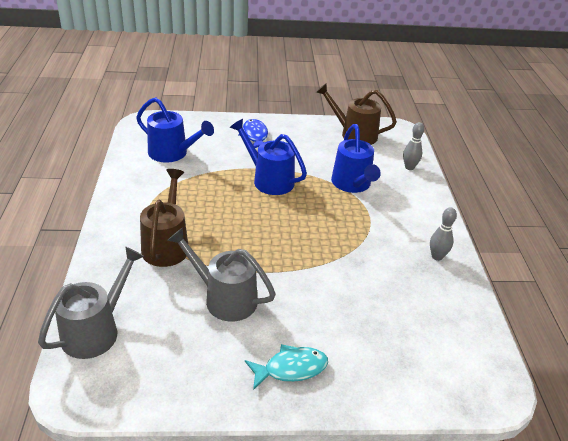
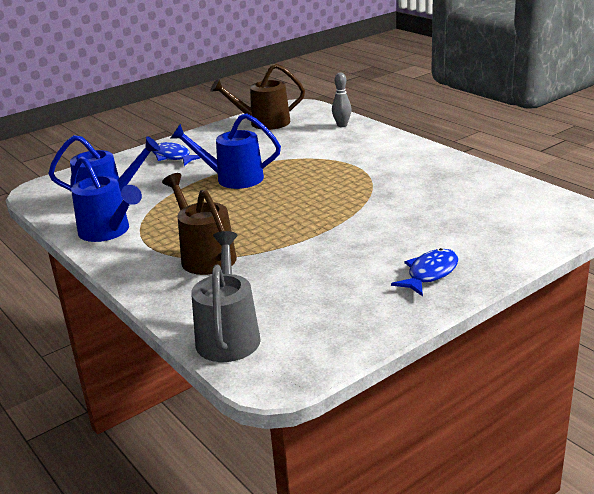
camera: 30 degrees left, 10 degrees down
grey watering can [167,227,276,322] -> none
turquoise fish [245,344,328,390] -> blue fish [391,248,458,296]
blue watering can [331,124,381,193] -> blue watering can moved to [70,156,142,242]
grey bowling pin [430,207,457,261] -> none

